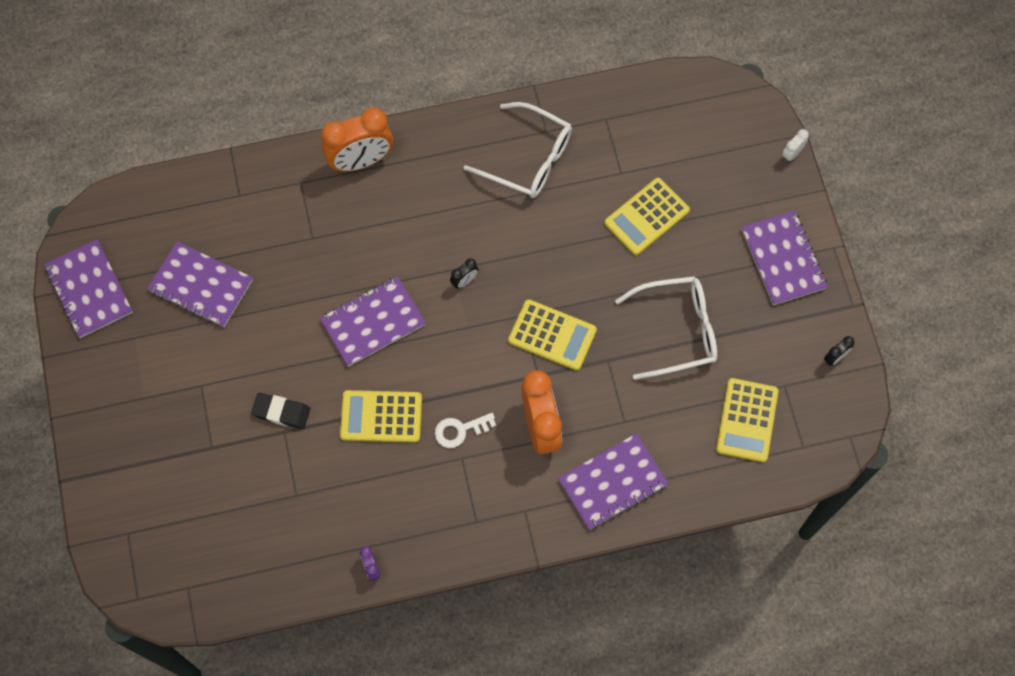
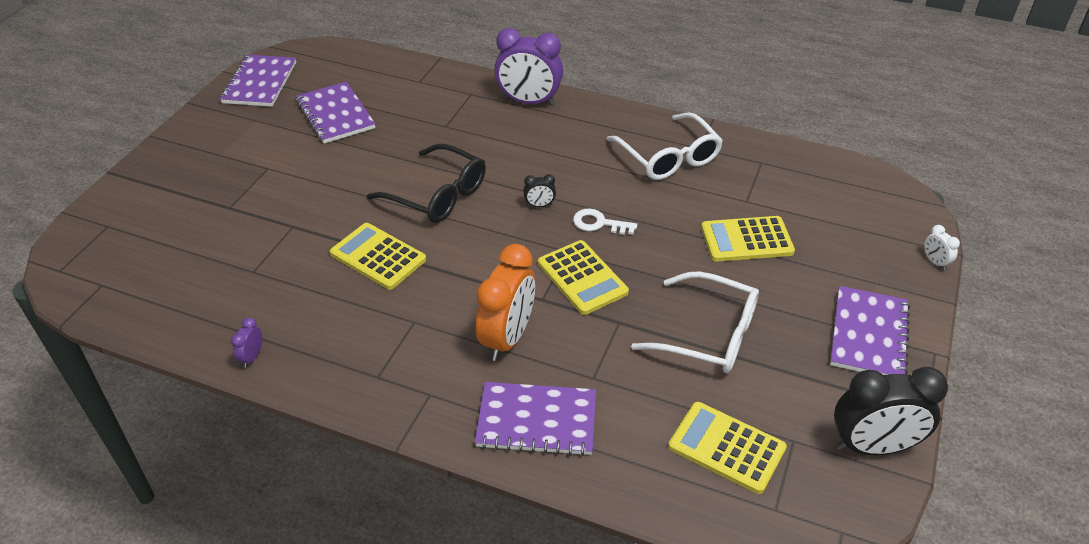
camera: 35 degrees right, 25 degrees down
black eraser [251,393,310,429] -> none
purple notebook [320,276,426,367] -> black glasses [367,144,486,223]
orange clock [321,108,393,172] -> purple clock [494,28,563,106]
white key [435,413,496,448] -> white key moved to [573,208,637,235]
yellow calculator [716,378,779,462] -> yellow calculator turned 75 degrees clockwise [668,402,787,494]
white clock [782,129,809,162] -> white clock turned 105 degrees counterclockwise [924,225,960,270]
black clock [824,336,854,366] -> black clock [834,367,948,455], size x2.35

